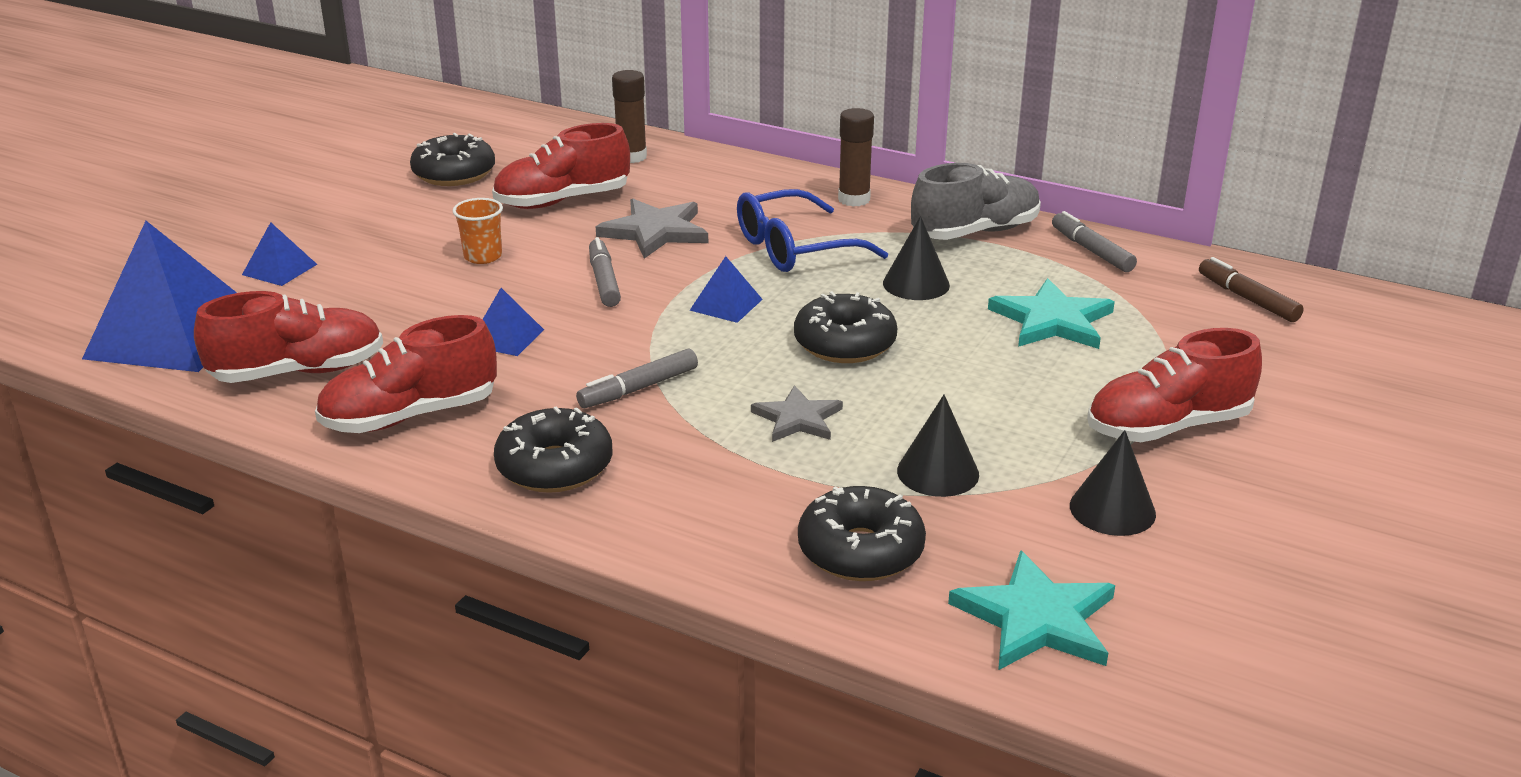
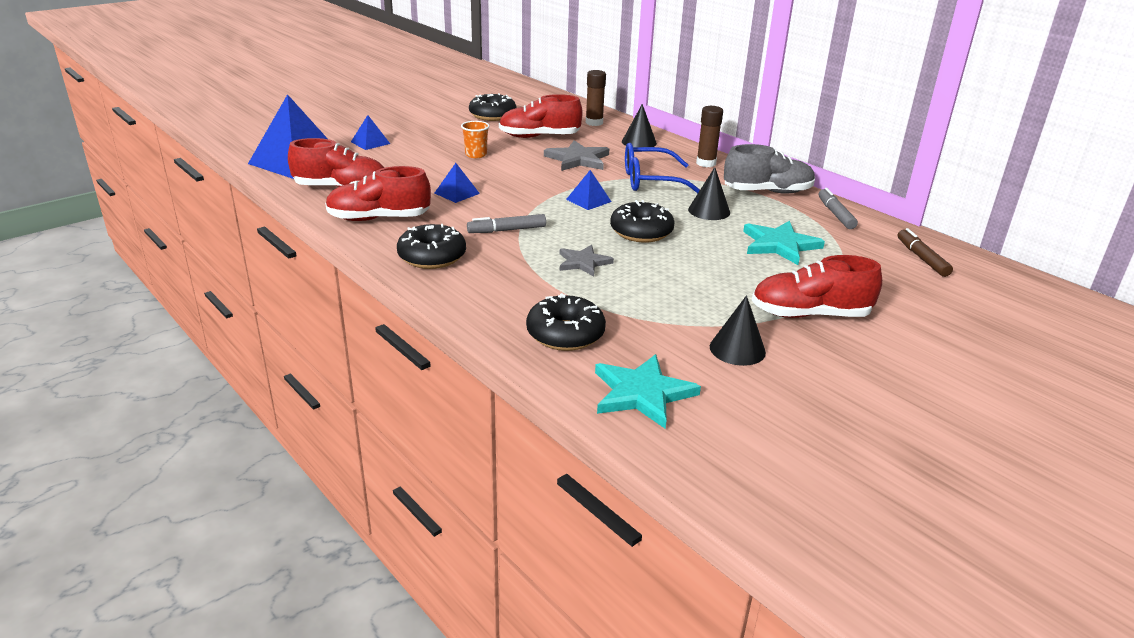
camera: 20 degrees right, 0 degrees up
grey marker [589,237,621,307] -> none
black cone [897,395,979,497] -> black cone moved to [622,104,657,147]

